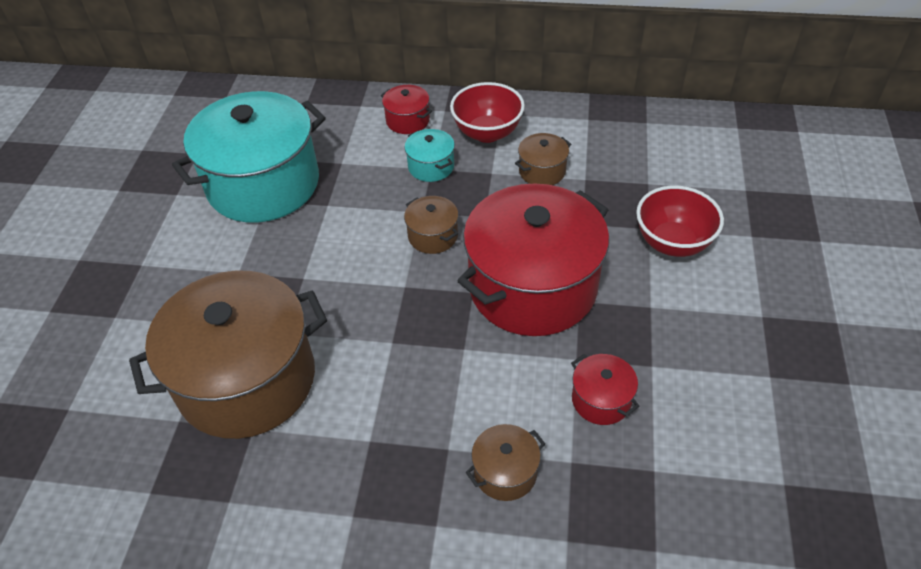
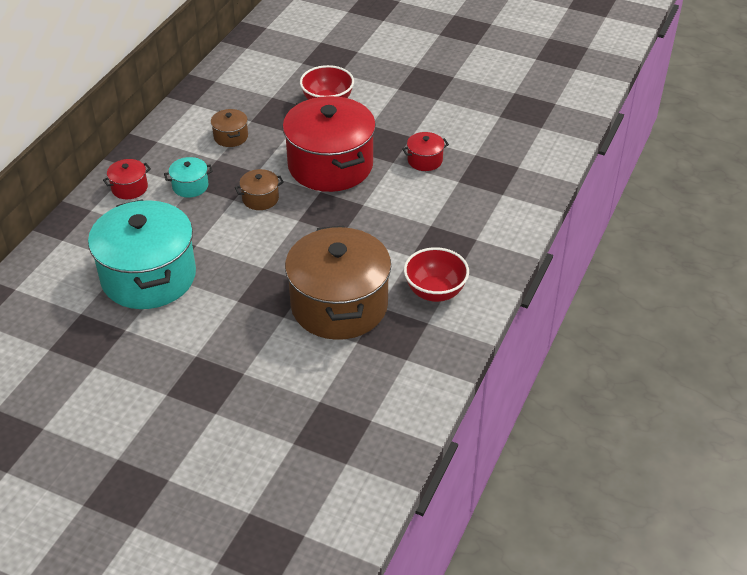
camera: 75 degrees left, 5 degrees down
red bowl [450,82,525,143] -> red bowl moved to [404,247,469,302]
brown pot [466,424,545,501] -> none

